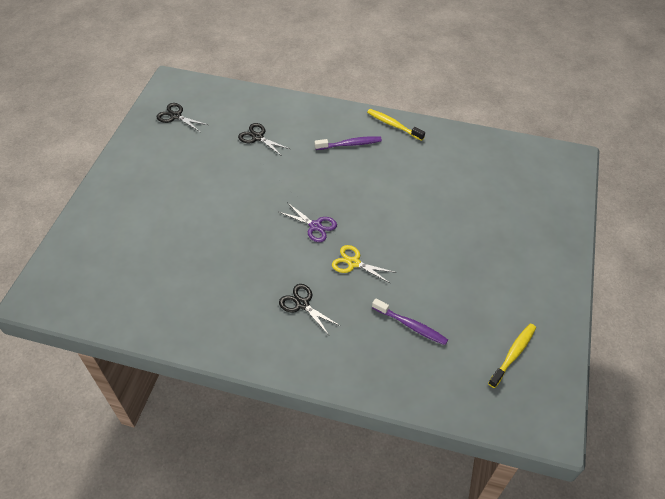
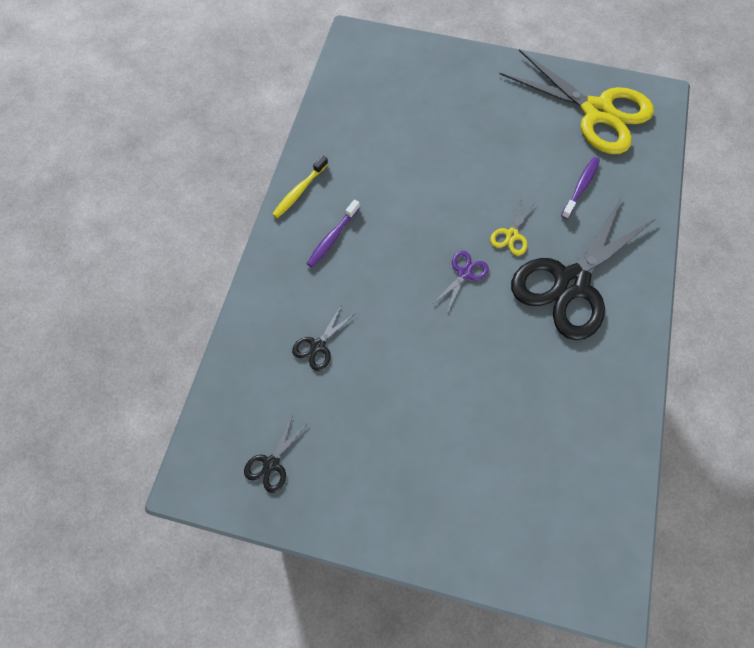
camera: 90 degrees left, 15 degrees up
black scissors [279,284,340,335] -> black scissors [511,195,657,340], size x2.49
purple toothbrush [315,136,382,150] -> purple toothbrush turned 135 degrees counterclockwise [306,199,360,268]
yellow toothbrush [488,323,536,388] -> yellow scissors [499,49,654,154]

